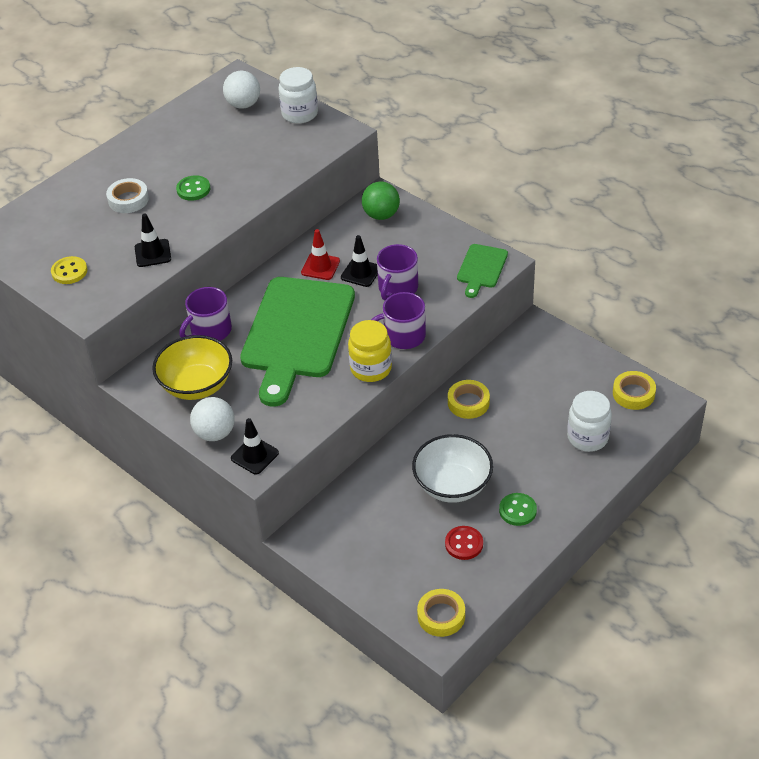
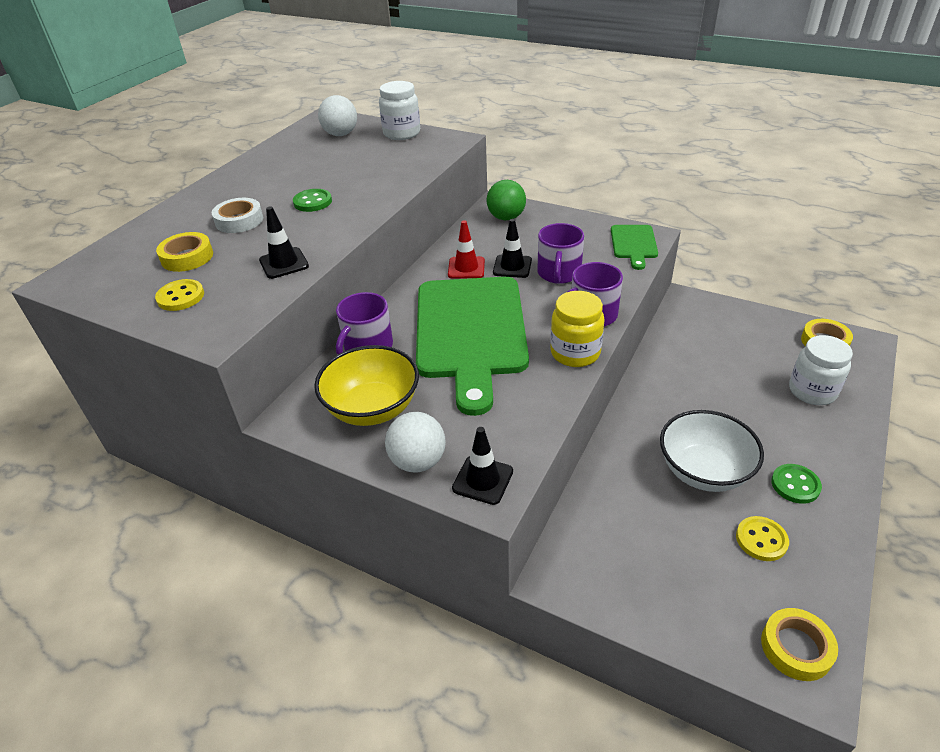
camera: 15 degrees left, 5 degrees down
red button [445,526,483,560] -> yellow button [736,516,789,561]
yellow tape [448,380,490,419] -> yellow tape moved to [156,232,213,272]

